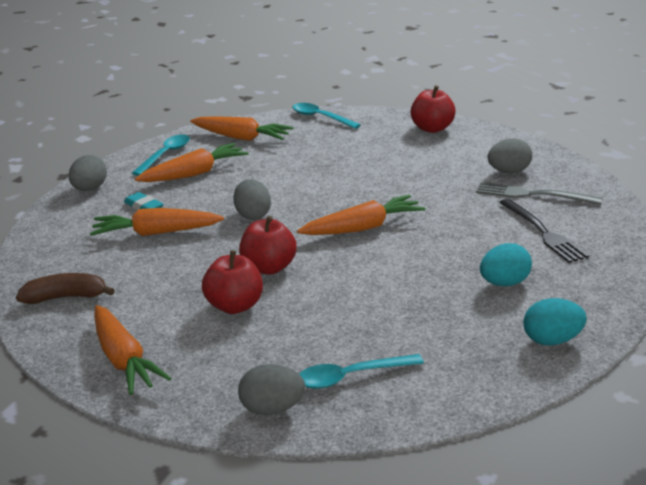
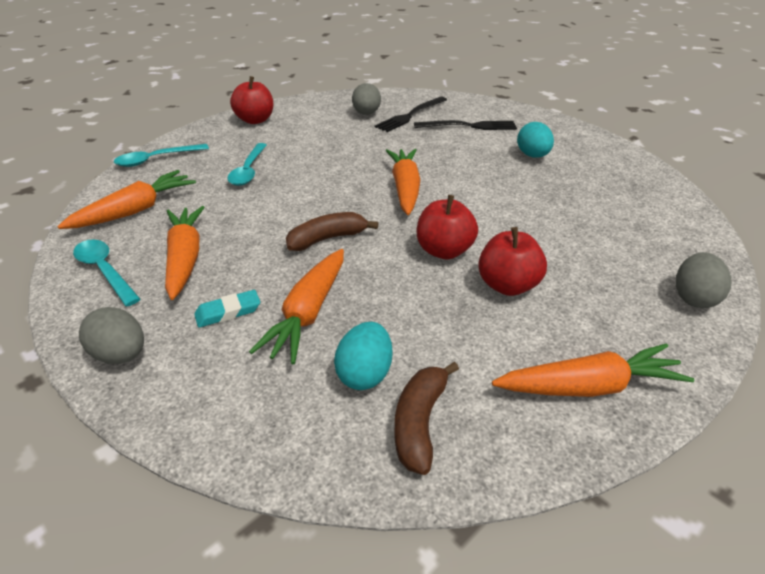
camera: 70 degrees left, 10 degrees up
grey egg [233,179,271,220] -> brown banana [286,212,378,251]
turquoise spoon [300,354,424,389] -> turquoise spoon moved to [227,143,267,186]
grey fork [476,182,603,205] -> black fork [375,97,447,132]
turquoise egg [523,298,587,346] -> turquoise egg moved to [334,322,392,390]

